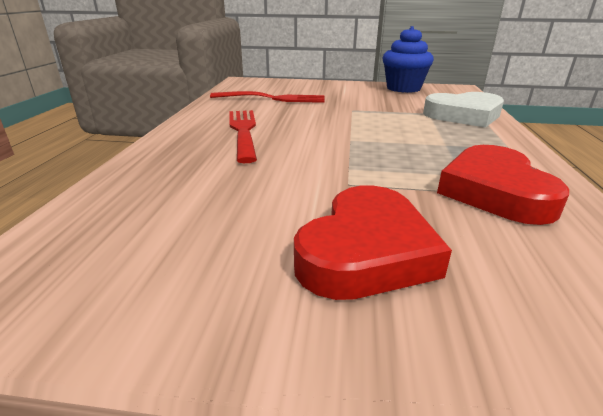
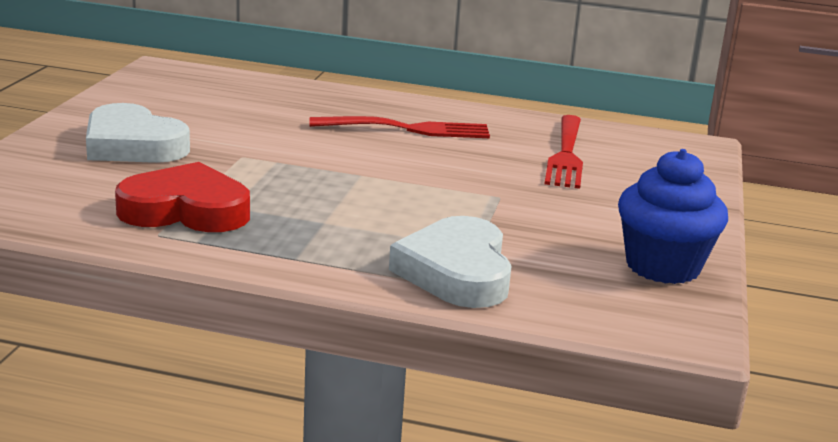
camera: 95 degrees right, 5 degrees down
red heart [294,185,452,300] -> white heart [86,103,190,163]

